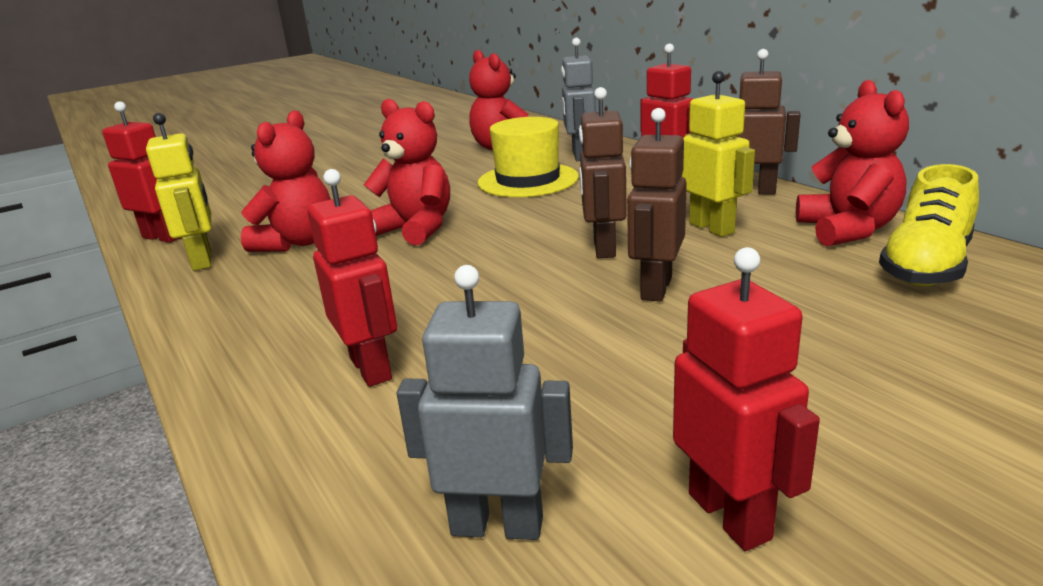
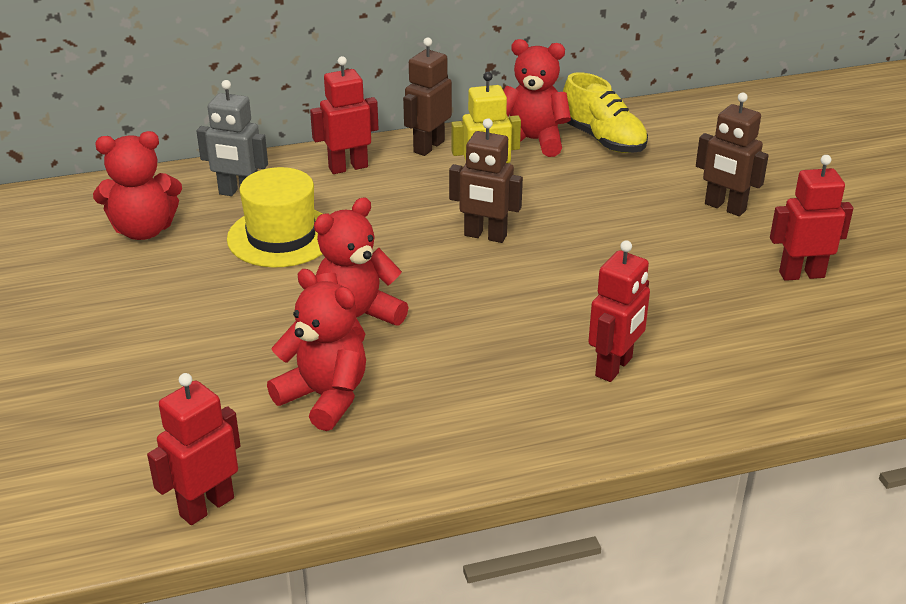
camera: 75 degrees left, 10 degrees up
yellow robot [146,113,211,271] -> none
red robot [307,169,397,387] -> red robot turned 135 degrees clockwise [588,240,650,382]
grey robot [397,265,573,540] -> none
brown robot [627,108,687,302] -> brown robot moved to [696,92,769,216]

